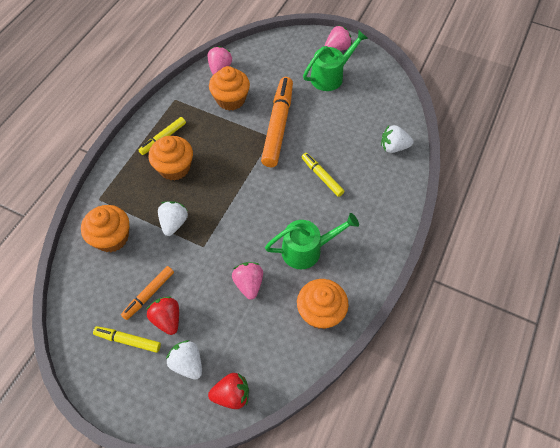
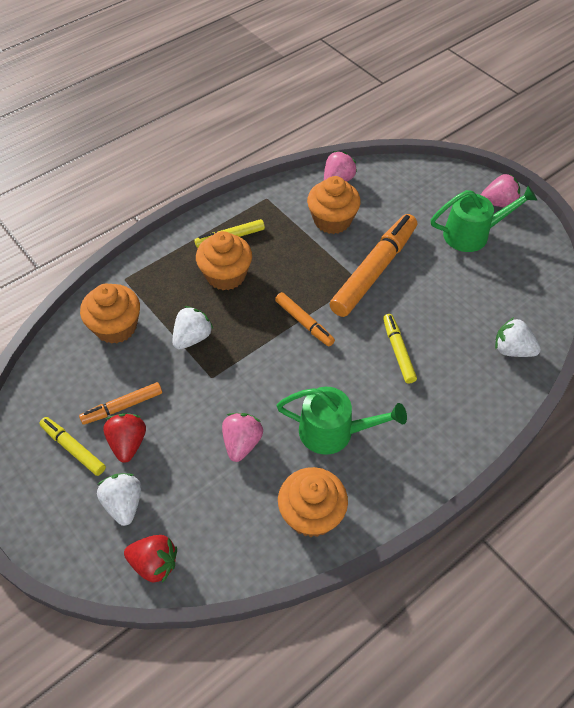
camera: 25 degrees right, 5 degrees down
none -> orange marker [275,292,335,346]

